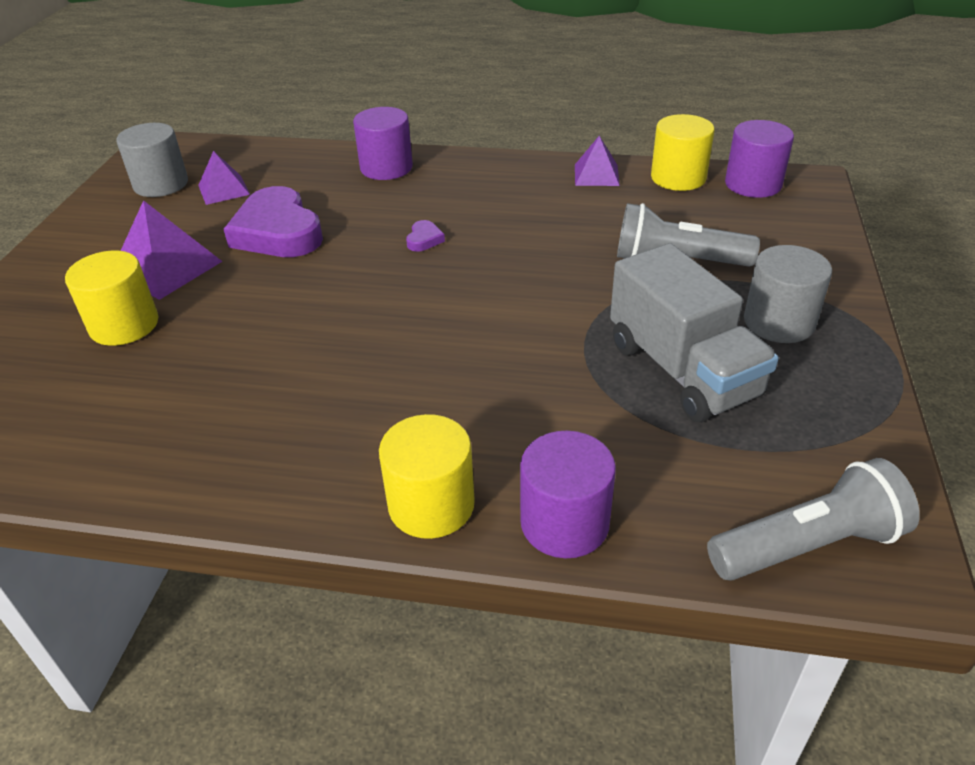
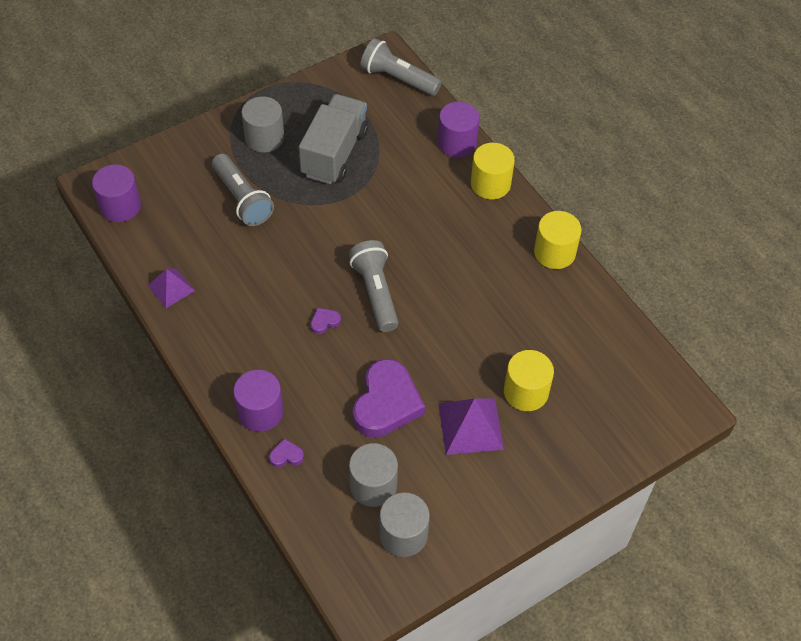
camera: 135 degrees left, 15 degrees up
purple pyramid [198,151,250,205] -> grey cylinder [349,443,398,507]
yellow cylinder [651,114,715,191] -> yellow cylinder moved to [534,211,582,269]
none -> purple heart [269,438,304,467]
none -> grey flashlight [349,240,399,332]

